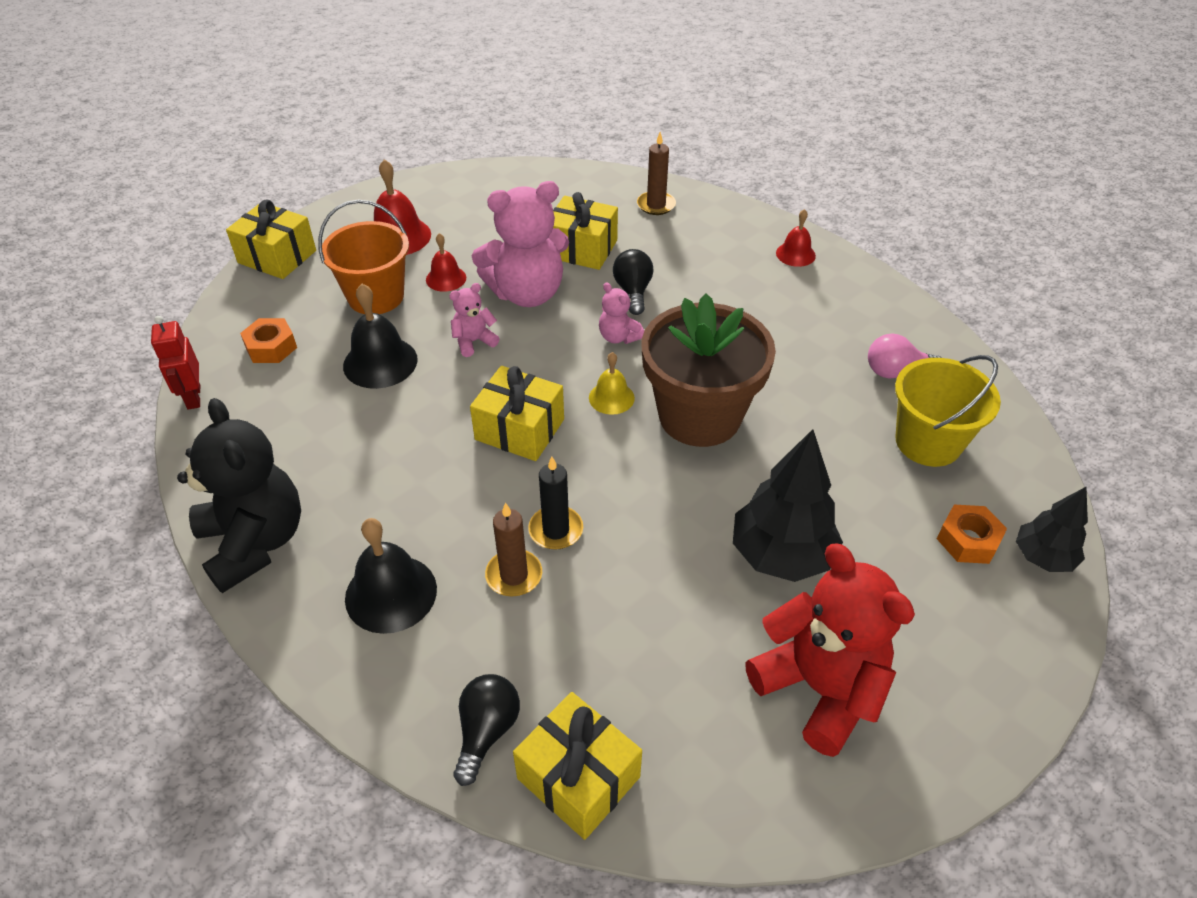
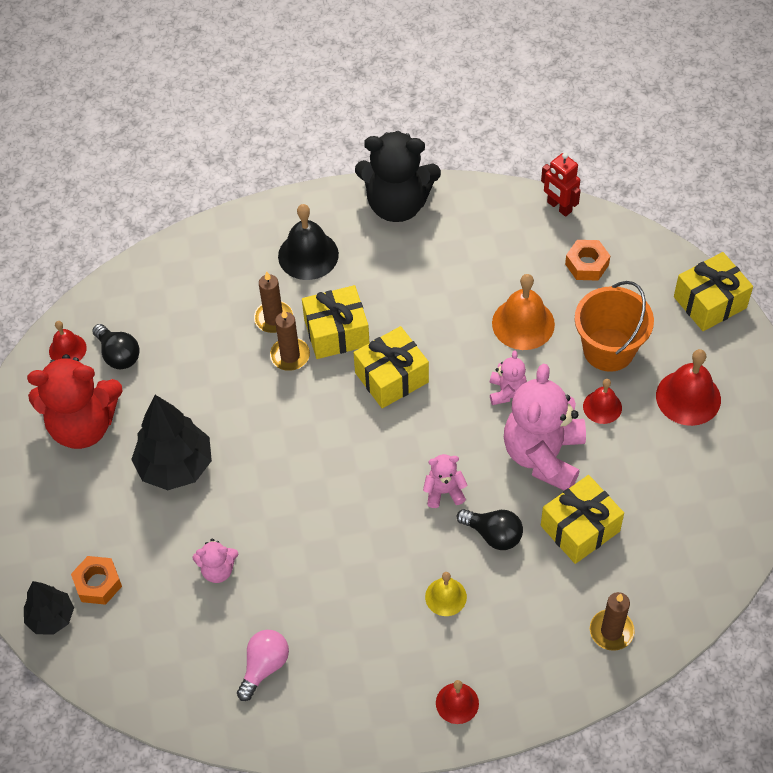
camera: 125 degrees right, 10 degrees up
red robot [151,316,200,410] -> red robot turned 150 degrees counterclockwise [541,153,581,217]
black bell [343,284,418,389] -> orange bell [492,274,555,350]
black light bulb [453,674,520,786] -> black light bulb moved to [92,324,140,369]
yellow gift [513,692,642,840] -> yellow gift moved to [302,285,370,359]
black candle [528,457,583,550] -> brown candle [270,310,310,371]
yellow bell [589,352,635,415] -> yellow bell moved to [425,572,467,616]
brown flower pot [642,294,776,447] -> none
yellow bucket [895,355,1001,467] -> none
none -> red bell [49,321,87,361]
none -> pink teddy bear [193,539,239,583]

